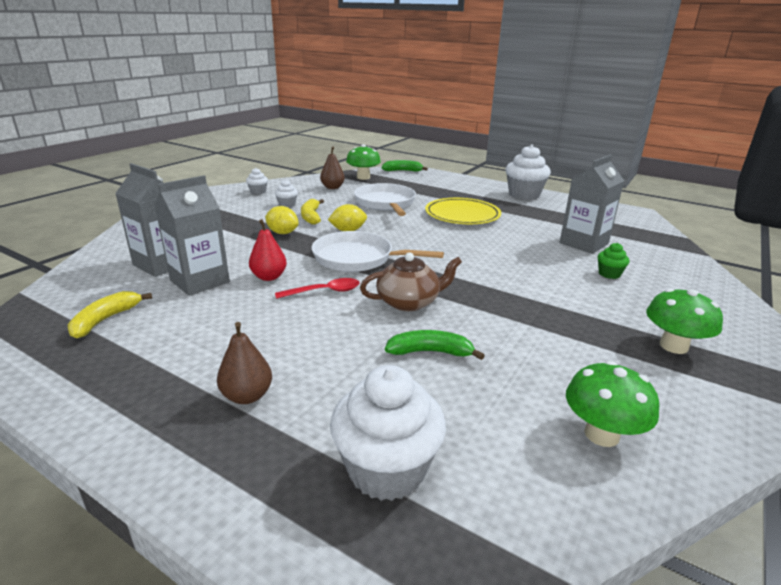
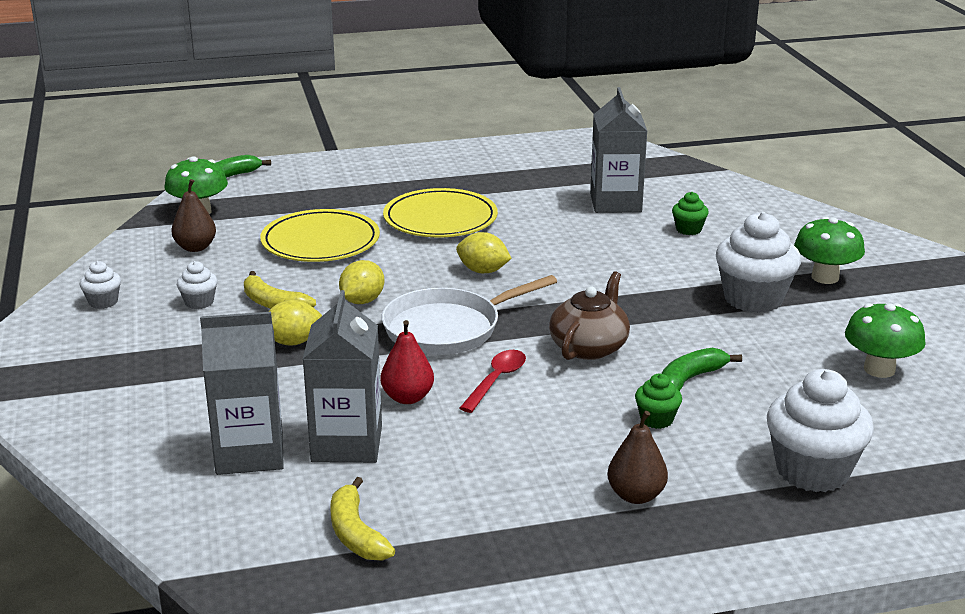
camera: 45 degrees left, 0 degrees up
white pan [354,183,416,216] -> yellow plate [260,209,380,262]
white cupcake [505,145,551,200] -> white cupcake moved to [716,212,801,313]
none -> yellow lemon [456,232,512,273]
none -> green cupcake [635,374,682,429]

